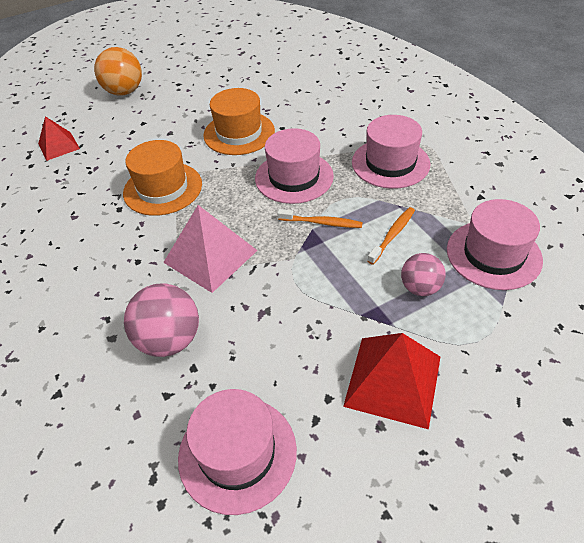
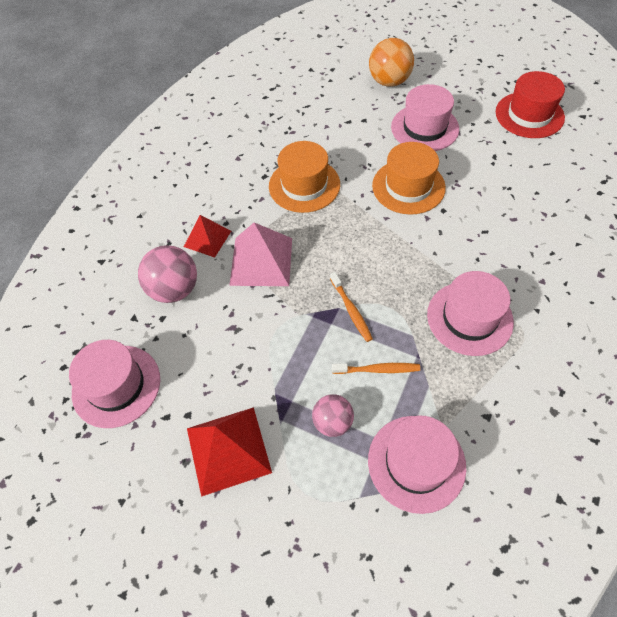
camera: 55 degrees right, 10 degrees up
red pyramid [38,116,80,161] -> red pyramid moved to [184,215,231,258]
pink hat [255,128,334,204] -> pink hat moved to [391,84,459,151]
none -> red hat [496,71,565,138]

